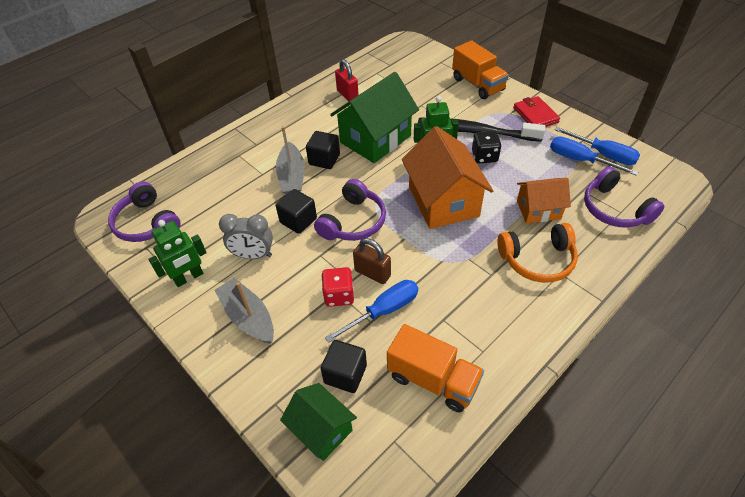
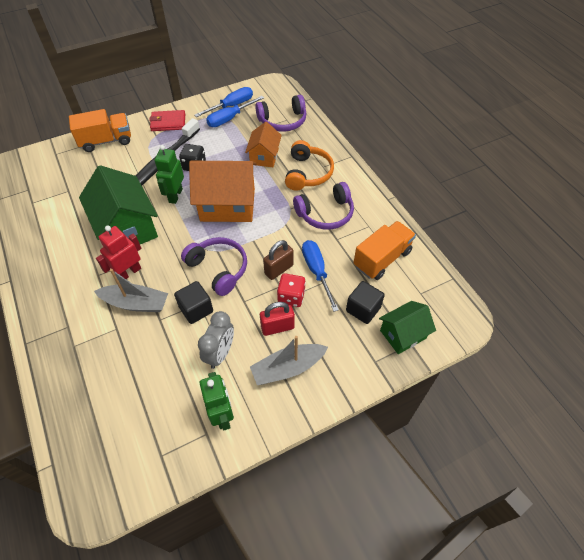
camera: 75 degrees left, 5 degrees up
purple headphones [108,181,181,242] -> purple headphones moved to [293,182,354,230]
black cube [306,131,340,169] -> red robot [96,226,141,279]
red padlock [335,59,359,102] -> red padlock moved to [260,302,295,336]

